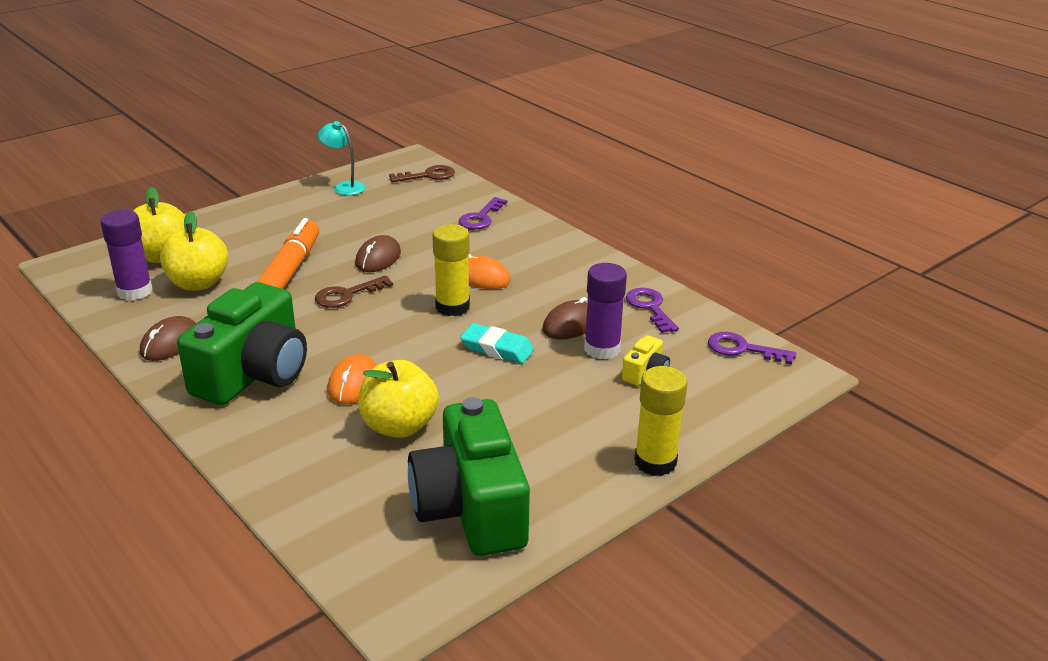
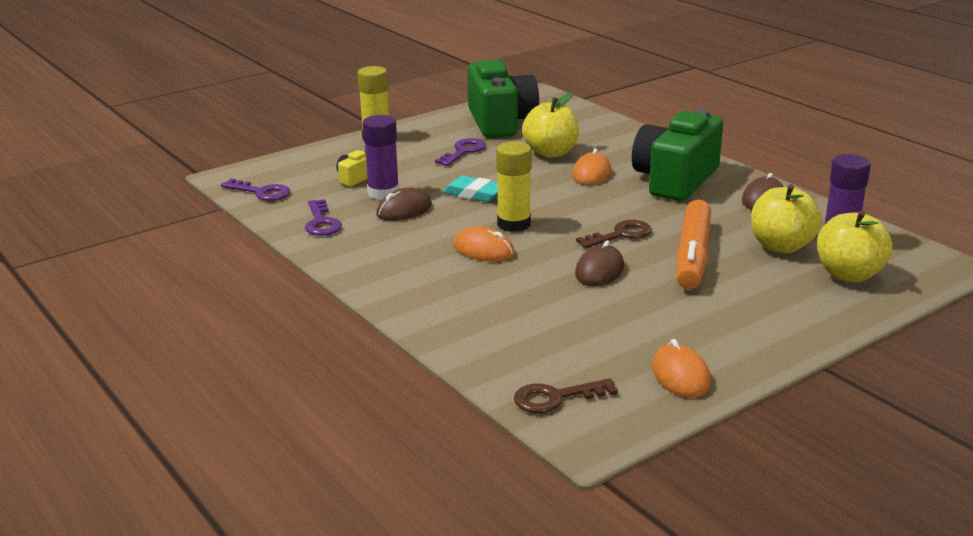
camera: 175 degrees left, 5 degrees down
turquoise lamp [318,121,365,195] -> orange mouse [652,339,711,398]
purple key [459,197,507,230] -> purple key moved to [435,138,486,166]

